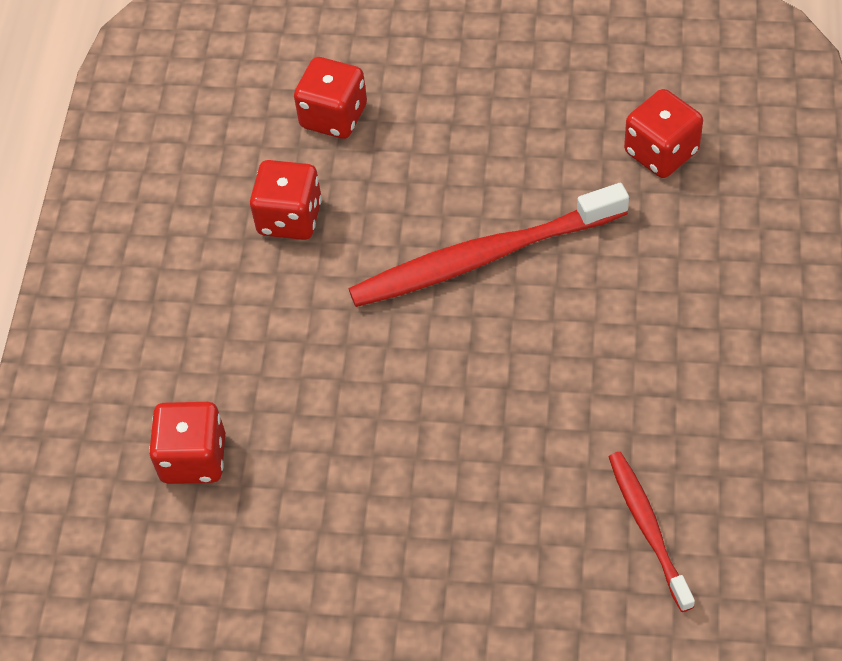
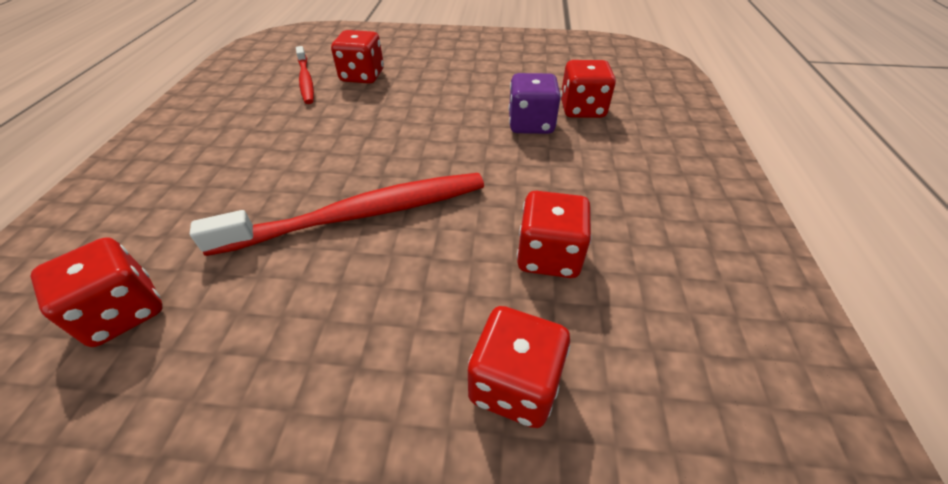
camera: 175 degrees right, 10 degrees down
none -> red dice [331,30,384,84]
none -> purple dice [509,73,561,134]

